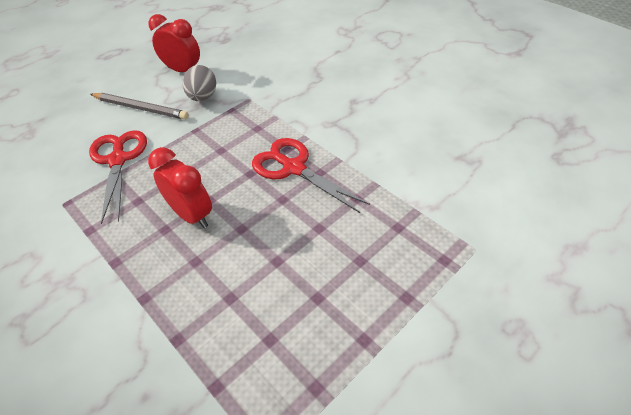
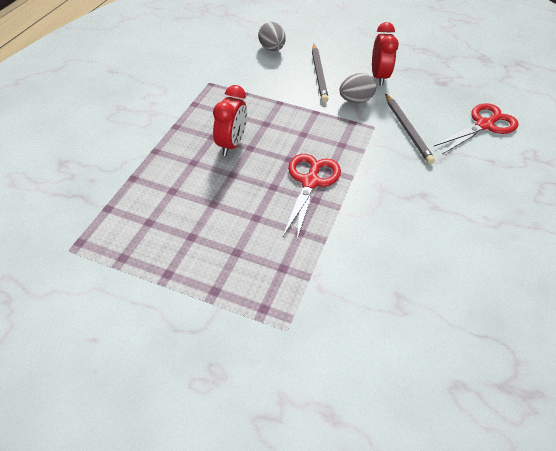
camera: 60 degrees right, 0 degrees up
red scissors [89,130,147,224] -> red scissors moved to [433,103,519,154]
none -> grey egg [258,22,286,51]
none -> grey pencil [385,93,435,164]

